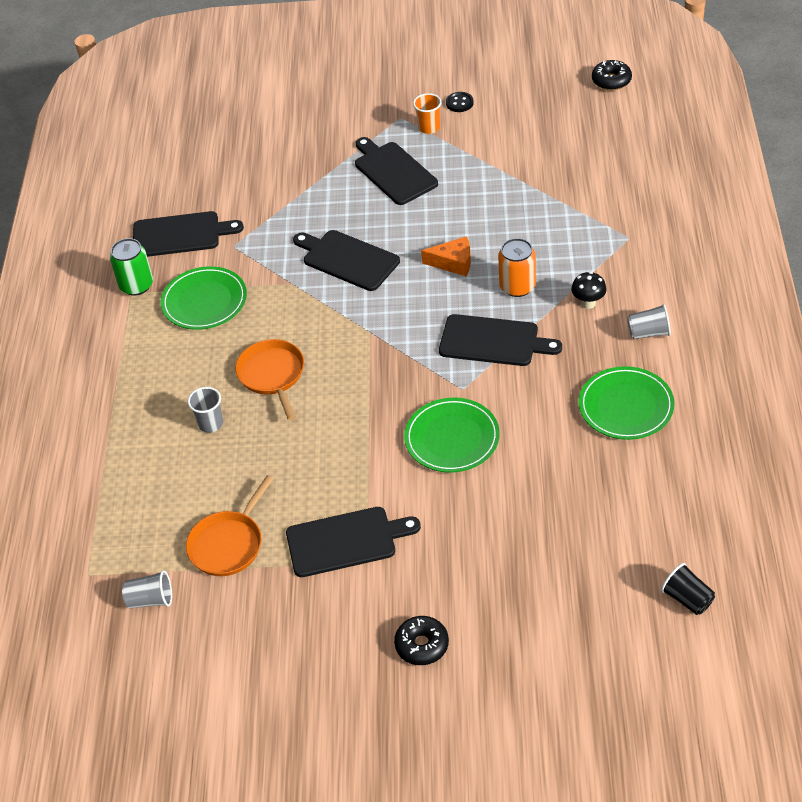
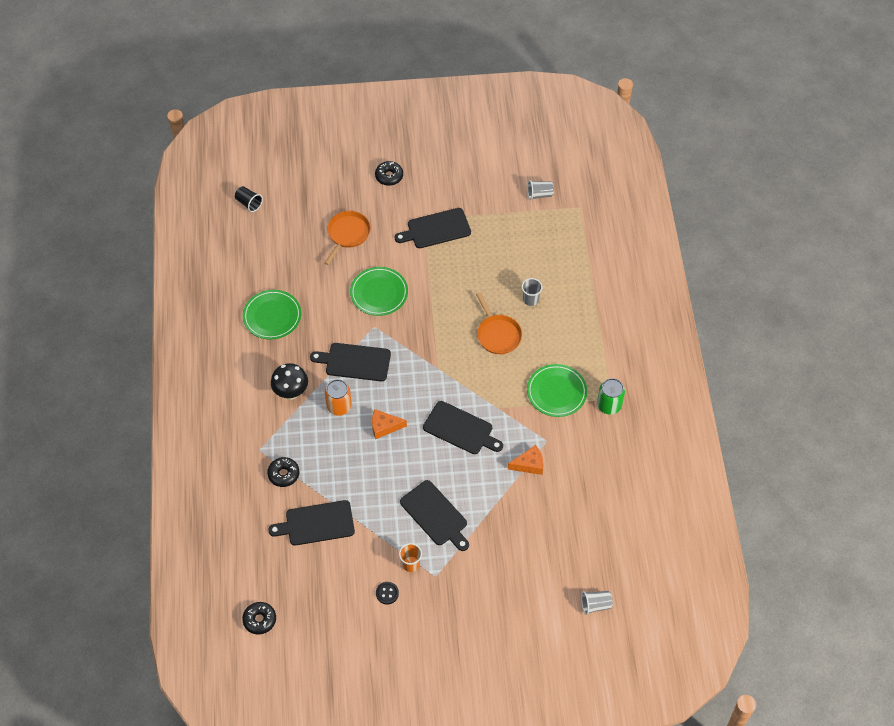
camera: 170 degrees right, 10 degrees up
black cutting board [133,211,244,257] -> black cutting board moved to [268,500,355,545]
orange pan [186,476,273,576] -> orange pan moved to [324,211,371,265]
black mushroom [571,272,607,309] -> black mushroom [271,363,308,400], size x1.58
grey cup [627,304,671,339] -> grey cup moved to [581,591,613,615]
none -> black donut [267,457,300,487]
none -> orange cheese [508,445,543,475]

